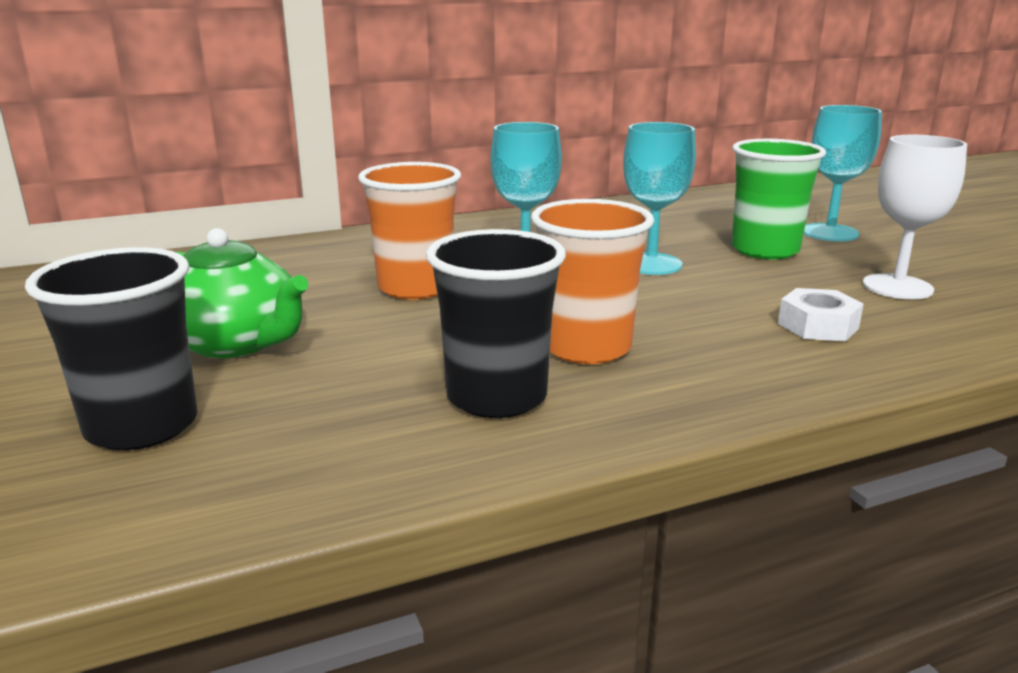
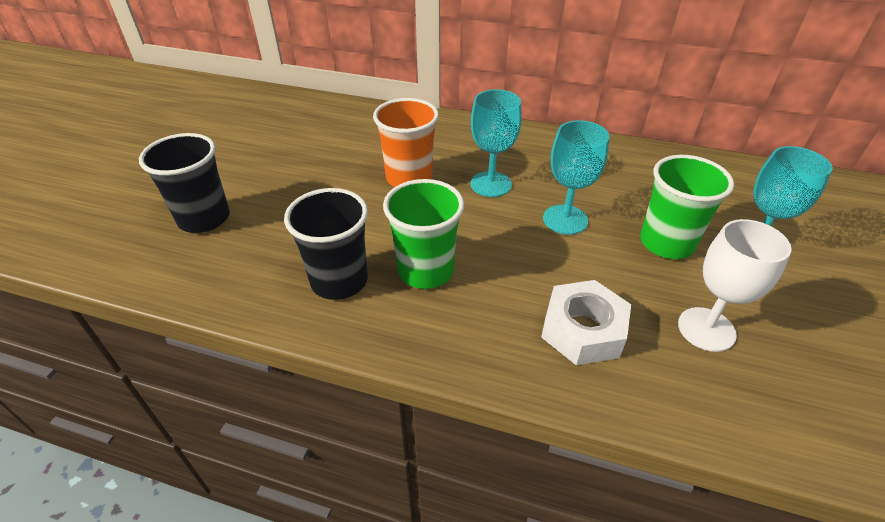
camera: 40 degrees right, 20 degrees up
green teapot [176,228,309,358] -> none
orange cup [531,199,654,364] -> green cup [383,179,464,289]
white nut [778,288,864,342] -> white nut [541,280,631,365], size x1.50

